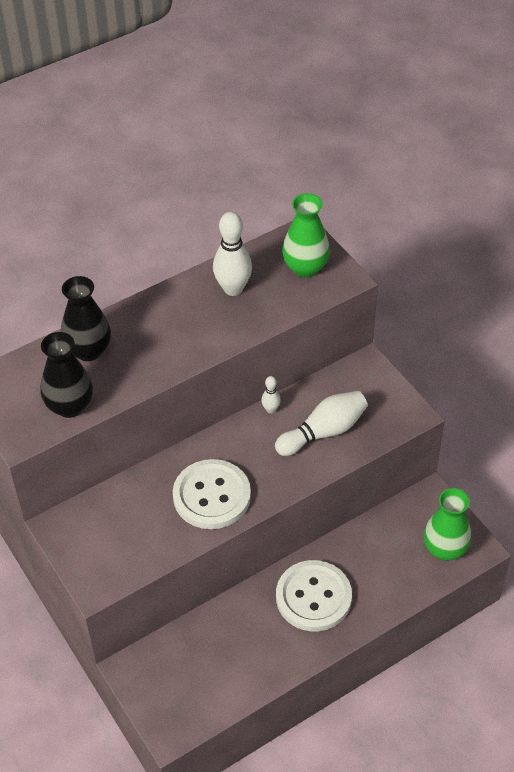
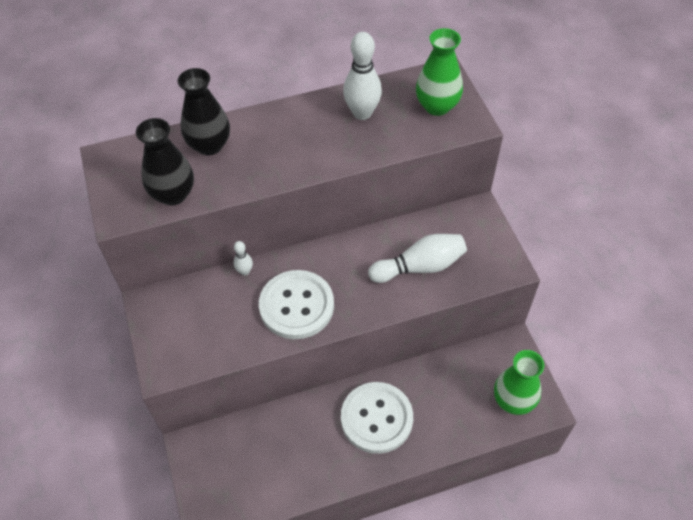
camera: 15 degrees right, 5 degrees up
white bowling pin [261,376,281,413] -> white bowling pin moved to [234,241,253,276]

